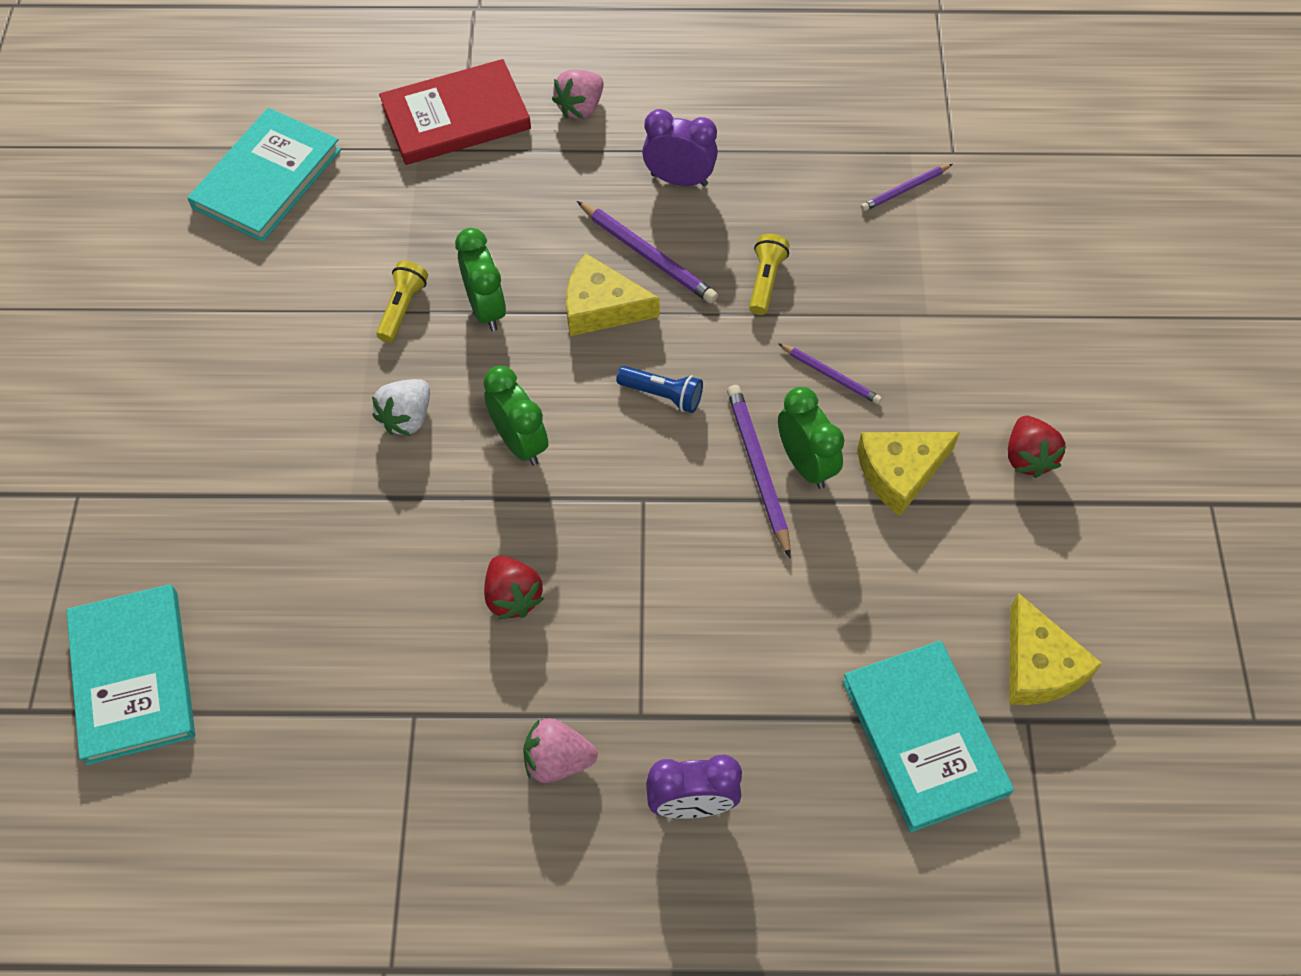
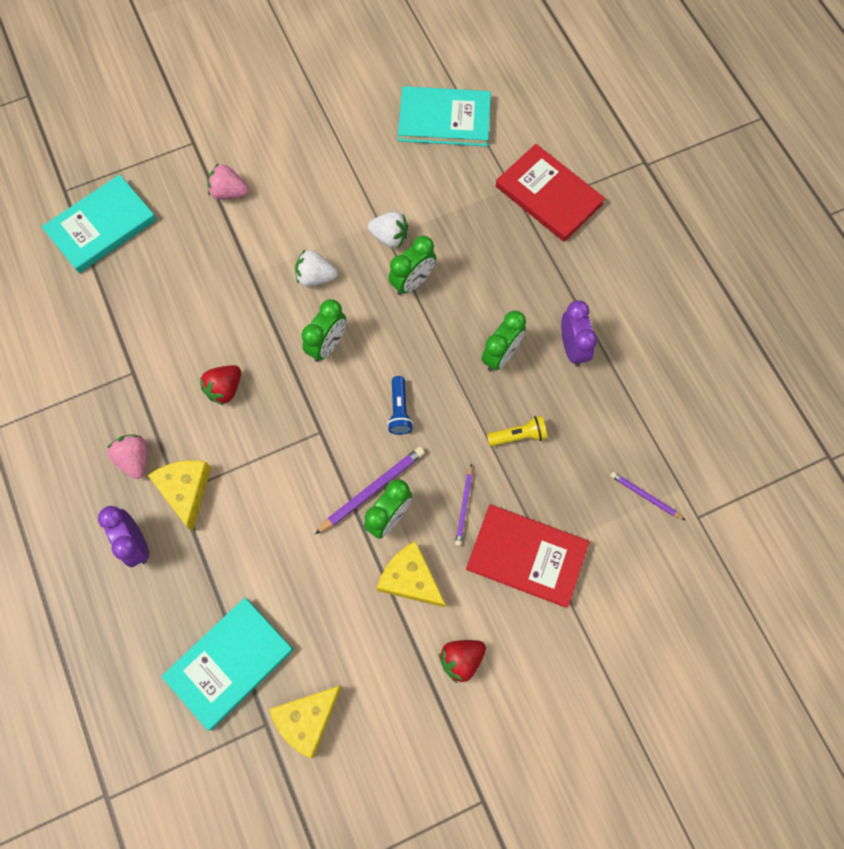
camera: 65 degrees right, 10 degrees up
yellow flashlight [376,261,428,343] -> white strawberry [368,211,408,248]
pink strawberry [552,70,604,119] -> pink strawberry moved to [208,163,249,200]
yellow cheese [566,253,660,336] -> yellow cheese moved to [148,460,211,531]
purple pencil [577,201,718,303] -> green clock [481,311,526,372]
none -> red book [466,505,589,608]

